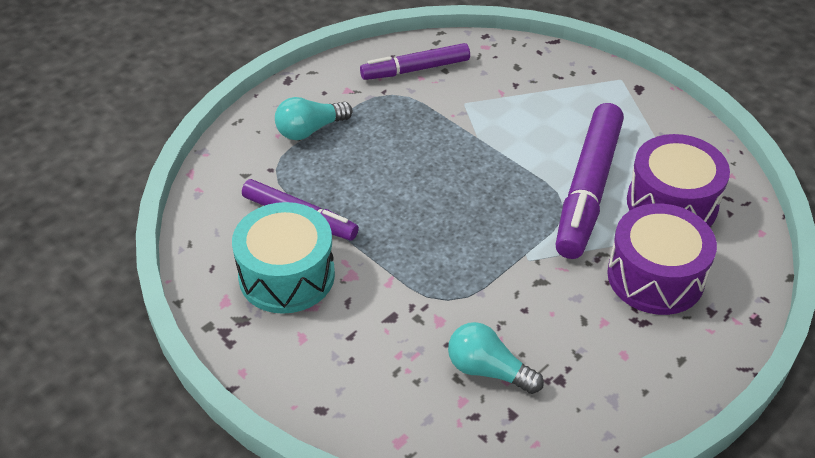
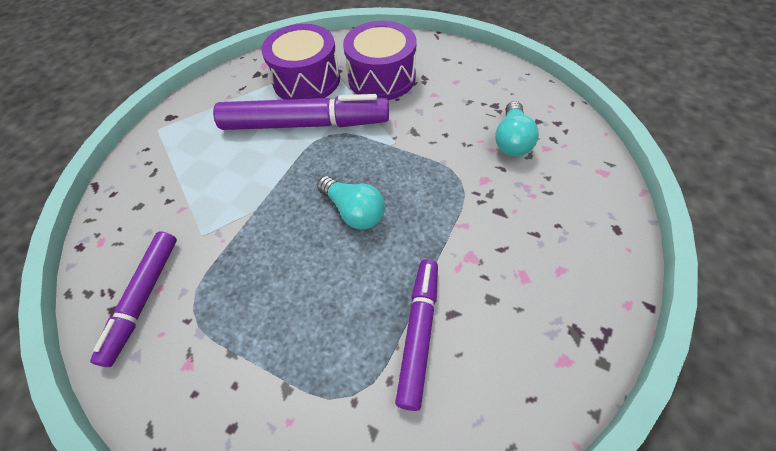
camera: 105 degrees left, 10 degrees up
turquoise drum [232,202,335,314] -> none
turquoise light bulb [275,97,353,140] -> turquoise light bulb moved to [317,176,385,230]
purple marker [360,43,470,80] -> purple marker turned 45 degrees clockwise [90,232,177,367]

